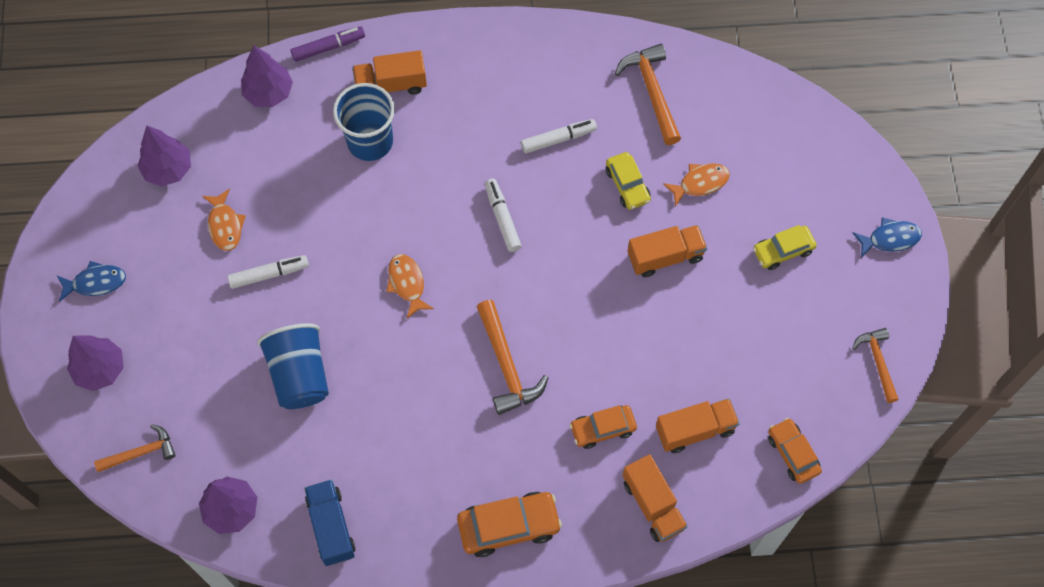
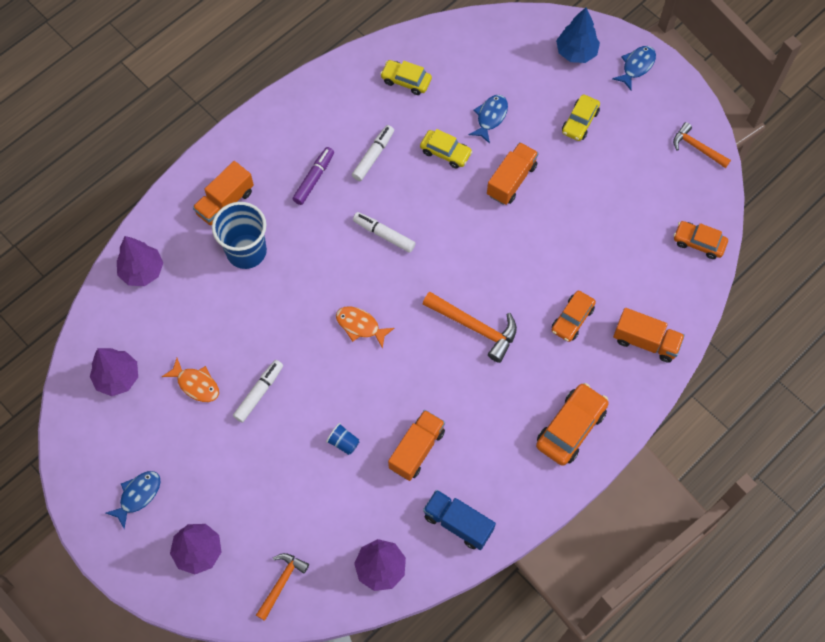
camera: 40 degrees left, 0 degrees up
blue cup [257,323,329,409] -> blue cup [326,423,359,455], size x0.43
purple marker [290,26,365,62] -> purple marker moved to [293,147,334,205]
orange hammer [615,44,681,145] -> yellow car [380,60,432,95]
orange truck [656,398,740,453] -> orange truck moved to [388,410,445,481]
orange fish [663,163,730,207] -> blue fish [469,95,508,144]
none -> blue tree [556,7,600,63]

